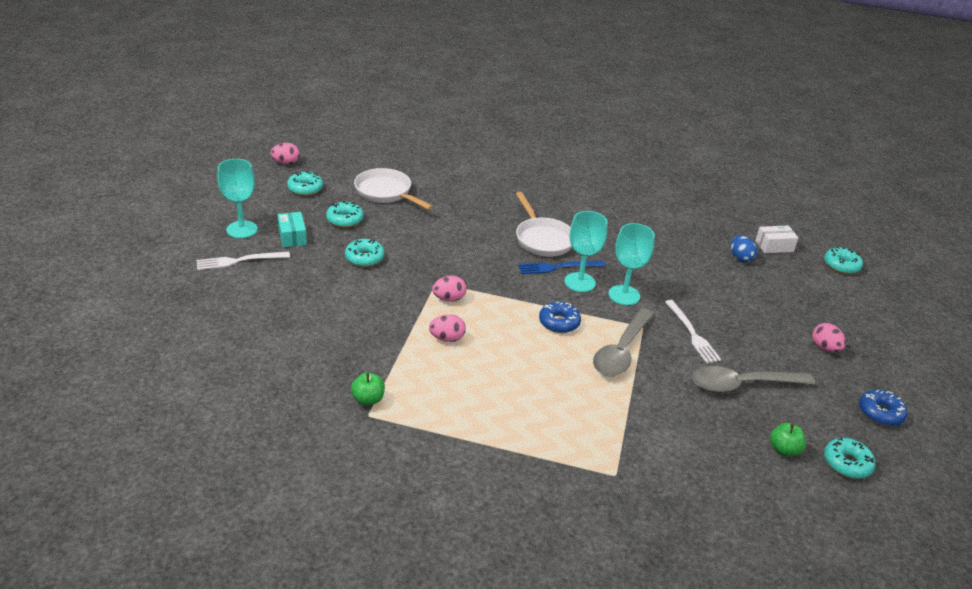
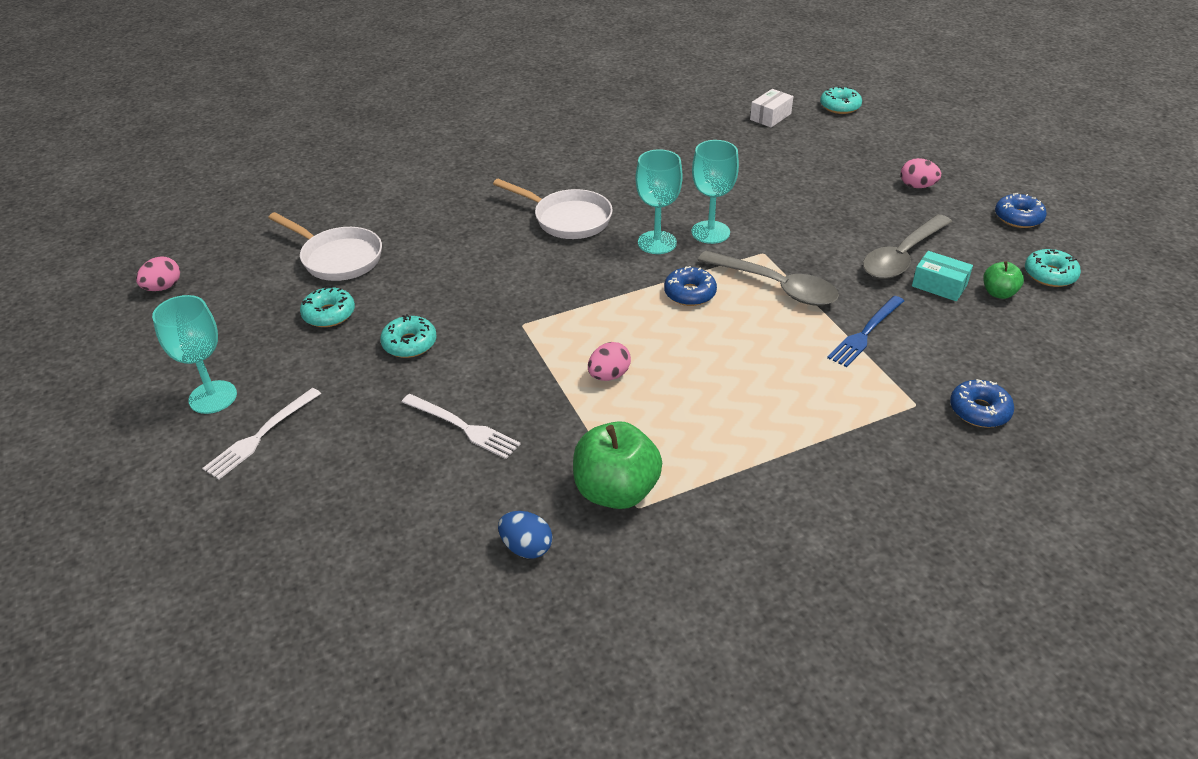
camera: 35 degrees left, 5 degrees up
turquoise box [278,212,307,247] -> turquoise box moved to [912,251,973,301]
turquoise donut [287,171,323,196] -> none
green apple [351,373,385,406] -> green apple [573,421,662,509], size x1.90
white pan [354,168,434,210] -> white pan turned 150 degrees counterclockwise [268,212,382,281]
pink egg [432,276,467,302] -> none
blue fork [518,261,605,274] -> blue fork moved to [827,296,904,367]
grey spoon [593,308,654,376] -> grey spoon turned 45 degrees counterclockwise [698,251,839,306]
white fork [665,300,721,363] -> white fork moved to [402,394,520,459]
blue egg [731,236,757,263] -> blue egg moved to [498,511,553,559]
none -> blue donut [950,379,1014,428]

